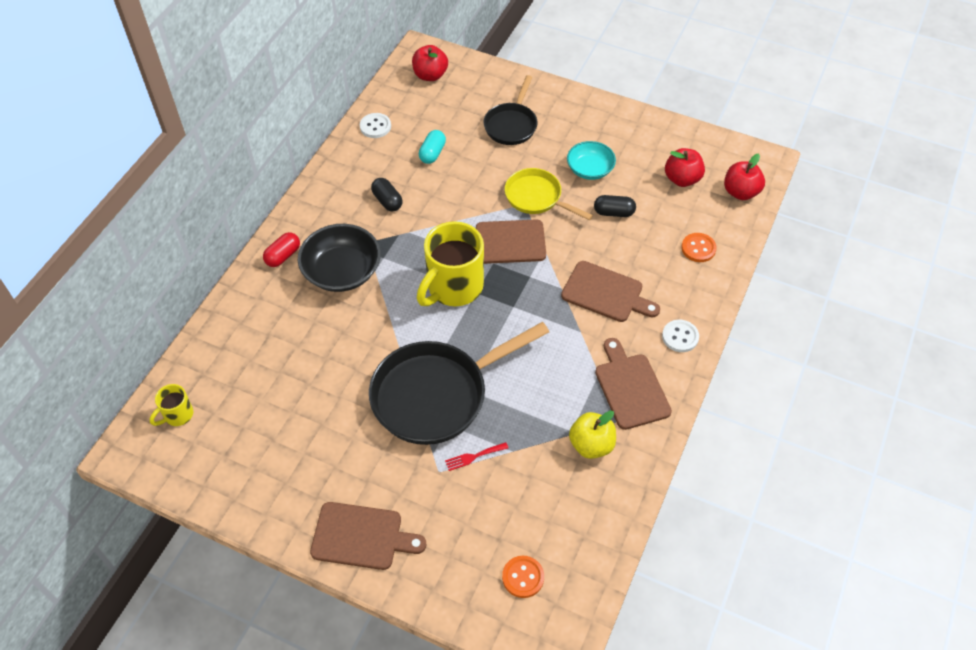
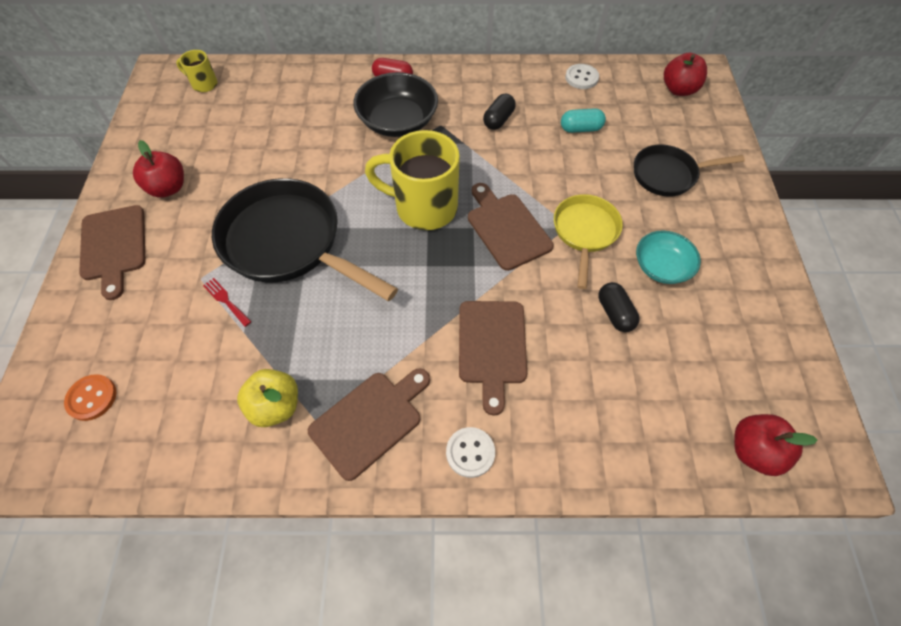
camera: 65 degrees right, 5 degrees up
red apple [665,148,705,187] -> red apple moved to [133,140,184,198]
orange button [681,233,717,262] -> none

